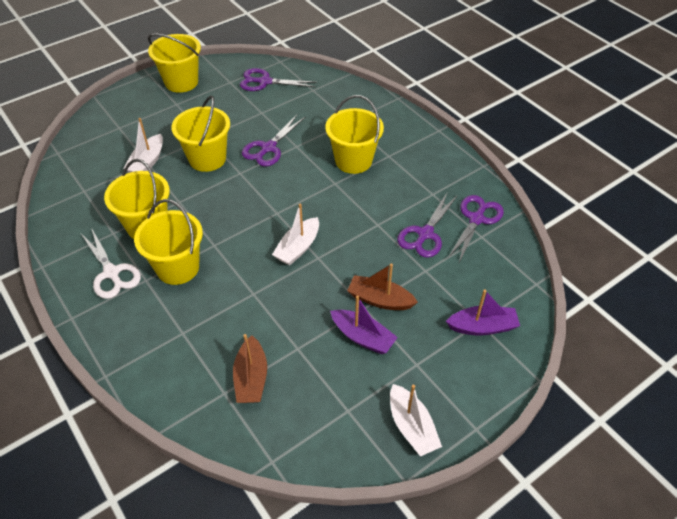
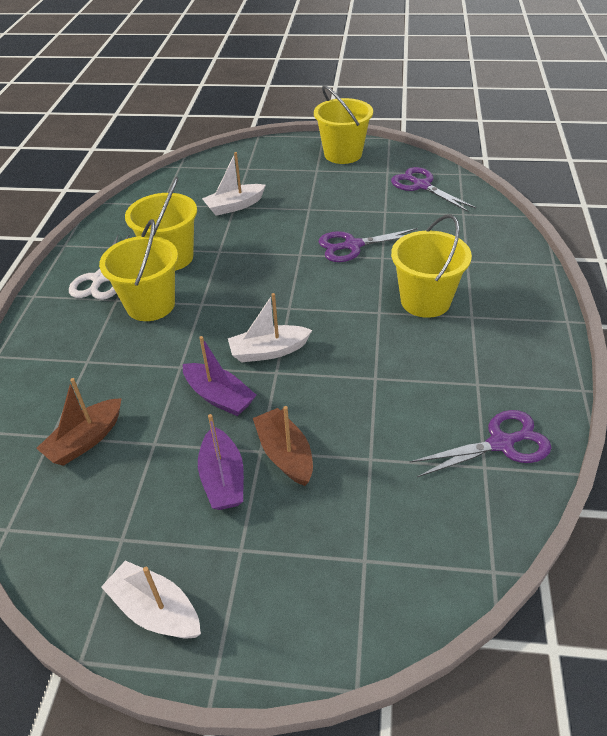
camera: 45 degrees right, 5 degrees down
yellow bucket [171,96,230,172] -> none
white boat [390,384,442,457] -> white boat turned 105 degrees clockwise [101,561,201,638]
purple scissors [397,193,458,258] -> none
purple boat [446,289,520,335] -> purple boat moved to [183,336,256,416]

